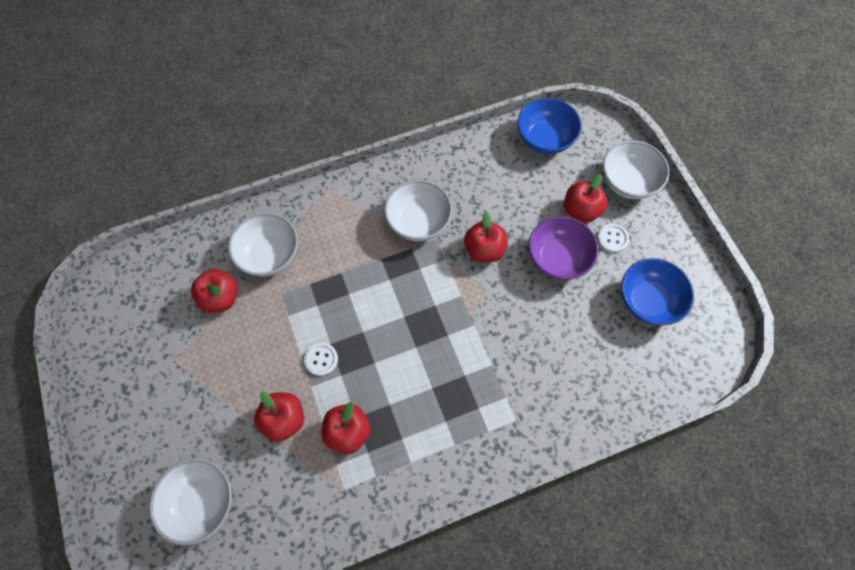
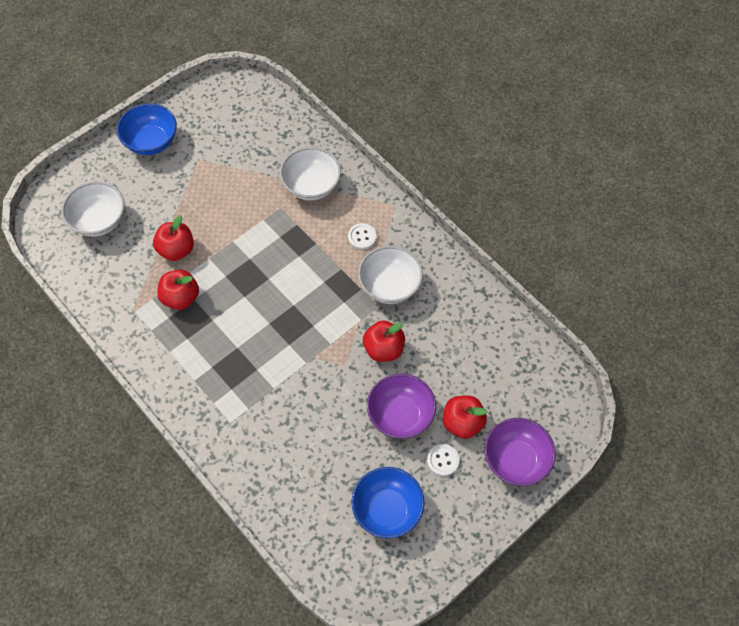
camera: 70 degrees right, 5 degrees down
red apple [191,269,238,313] -> none
white button [304,343,338,376] -> white button moved to [348,223,377,250]
blue bowl [517,98,581,154] -> blue bowl moved to [117,104,177,155]
white bowl [603,140,669,199] -> purple bowl [484,418,556,486]

